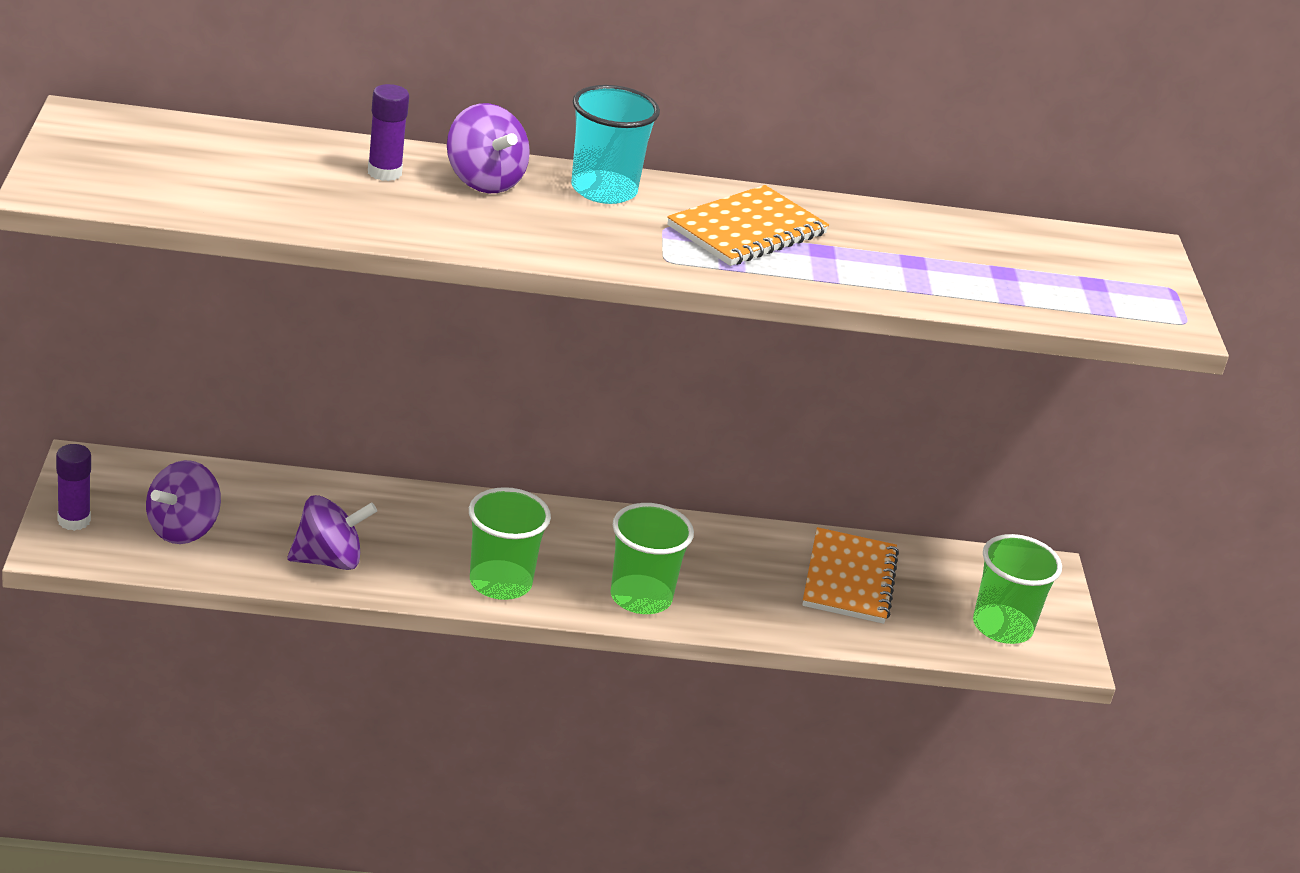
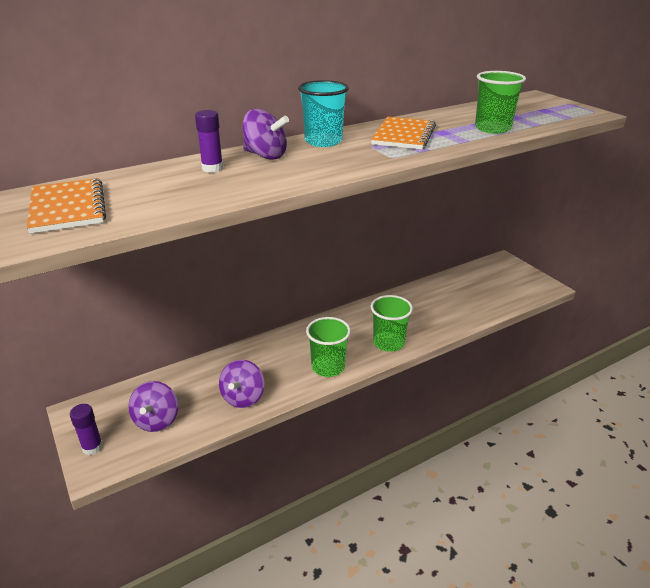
camera: 25 degrees left, 0 degrees up
purple spinning top [288,495,377,570] -> purple spinning top turned 150 degrees clockwise [219,360,265,408]
orange notebook [802,527,899,624] -> orange notebook moved to [27,178,106,234]
green cup [973,534,1062,644] -> green cup moved to [475,71,526,134]

